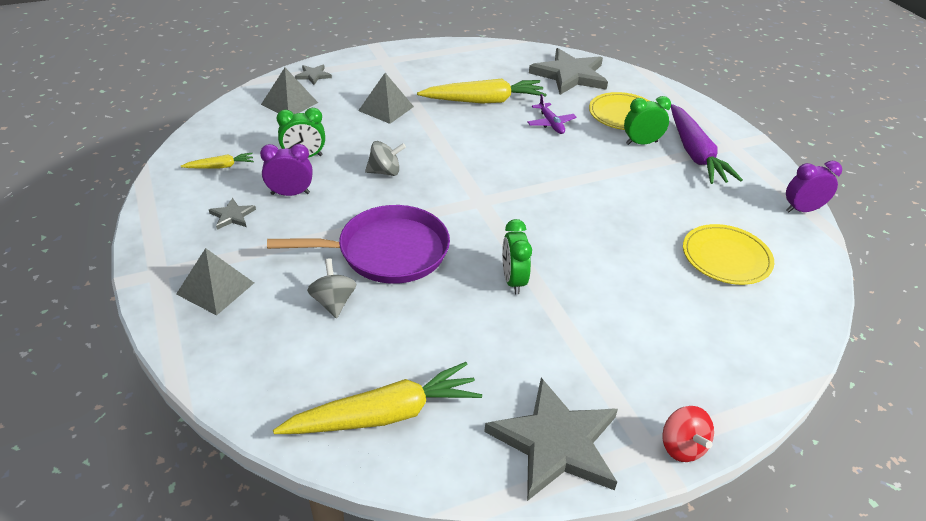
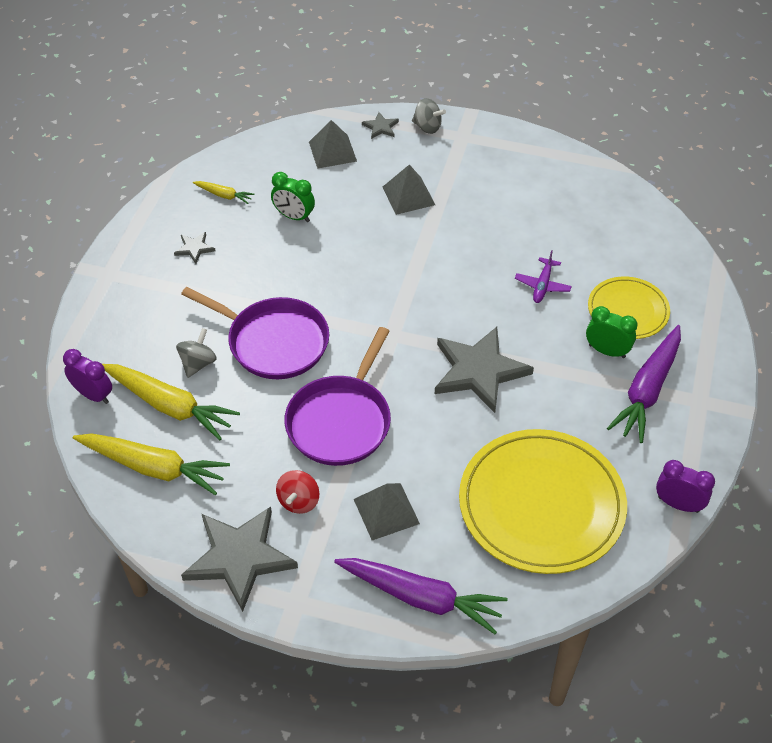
camera: 40 degrees right, 10 degrees up
grey pyramid [176,248,254,315] -> grey pyramid moved to [354,483,420,540]
purple clock [260,144,313,196] -> purple clock moved to [63,349,112,404]
grey spinning top [365,141,406,176] -> grey spinning top moved to [412,98,446,134]
yellow carrot [417,79,547,104] -> yellow carrot moved to [102,364,240,440]
green clock [502,219,532,295] -> purple pan [284,327,391,466]
grey star [529,48,608,95] -> grey star moved to [435,327,534,413]
red spinning top [662,406,714,462] -> red spinning top moved to [276,470,319,514]
yellow plate [683,224,774,285] -> yellow plate [459,429,627,574], size x1.81
none -> purple carrot [334,558,508,634]

